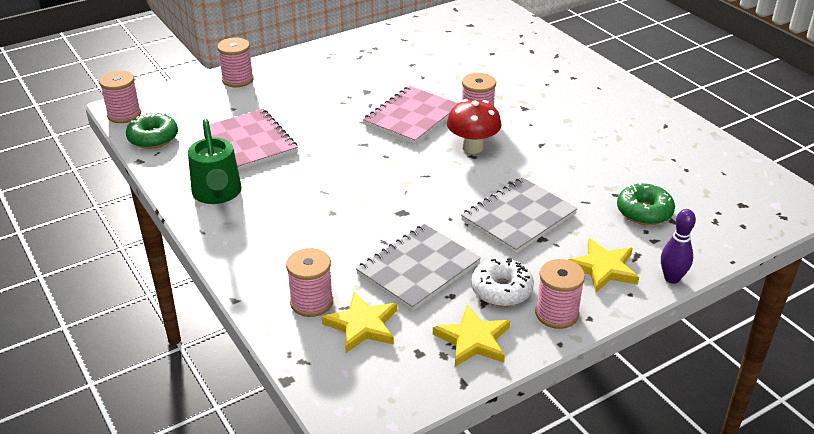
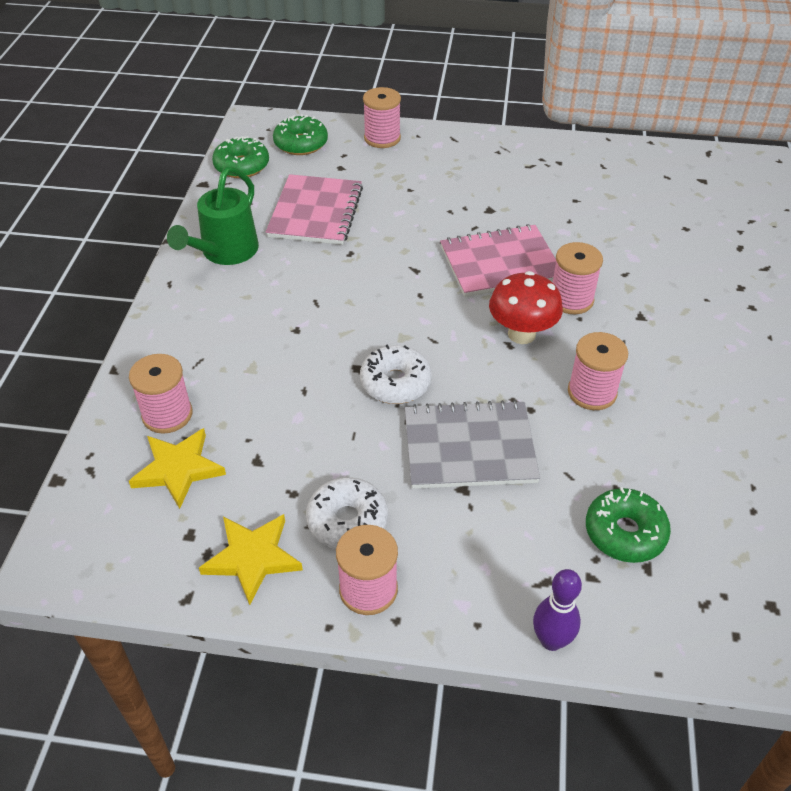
camera: 40 degrees right, 10 degrees up
pink spool [99,70,141,123] -> pink spool moved to [568,332,628,410]
grey notebook [356,224,481,311] -> none
yellow star [568,238,639,292] -> none
none -> green donut [273,114,328,155]
none -> white donut [360,344,432,404]

